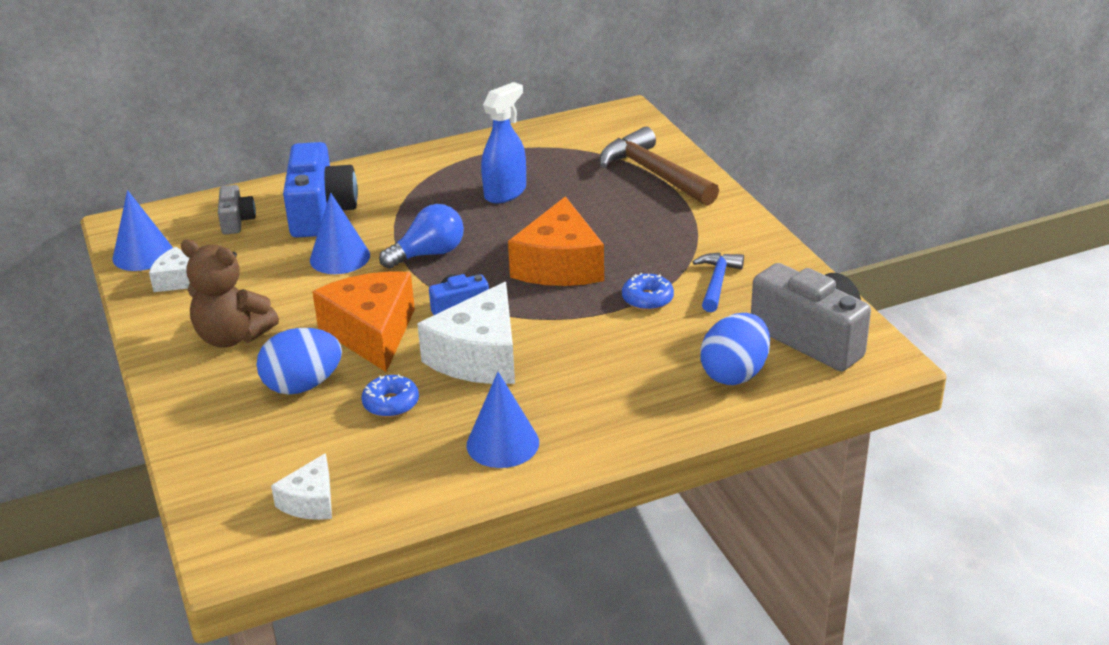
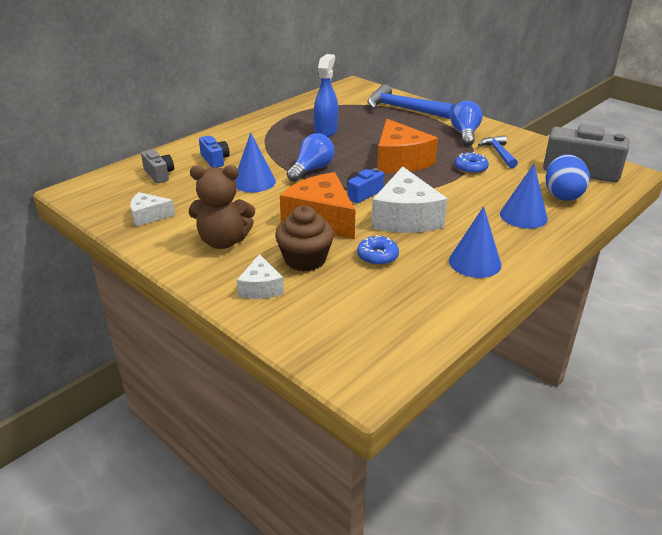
camera: 25 degrees left, 0 degrees up
blue cone [112,190,173,271] -> blue cone moved to [500,164,548,229]
blue egg [256,328,342,395] -> brown cupcake [275,205,334,271]
white cheese [271,453,332,520] -> white cheese moved to [237,254,284,299]
blue camera [283,142,358,238] -> blue camera [199,136,230,168], size x0.51
brown hammer [599,127,719,206] -> blue hammer [367,84,454,119]
none -> blue light bulb [451,101,483,146]

